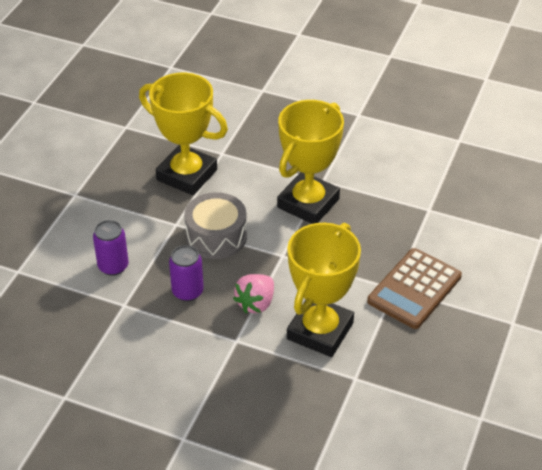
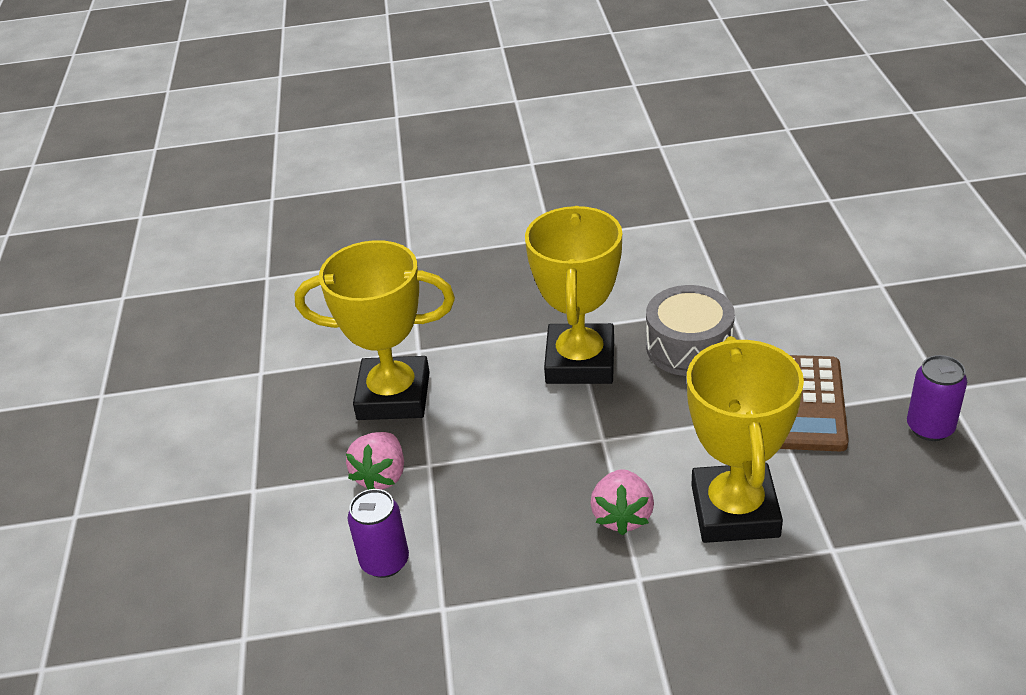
camera: 25 degrees left, 5 degrees down
purple can [169,245,204,301] -> purple can moved to [907,355,967,441]
grey drum [184,192,247,259] -> grey drum moved to [646,285,735,376]
none -> pink strawberry [346,432,404,490]

